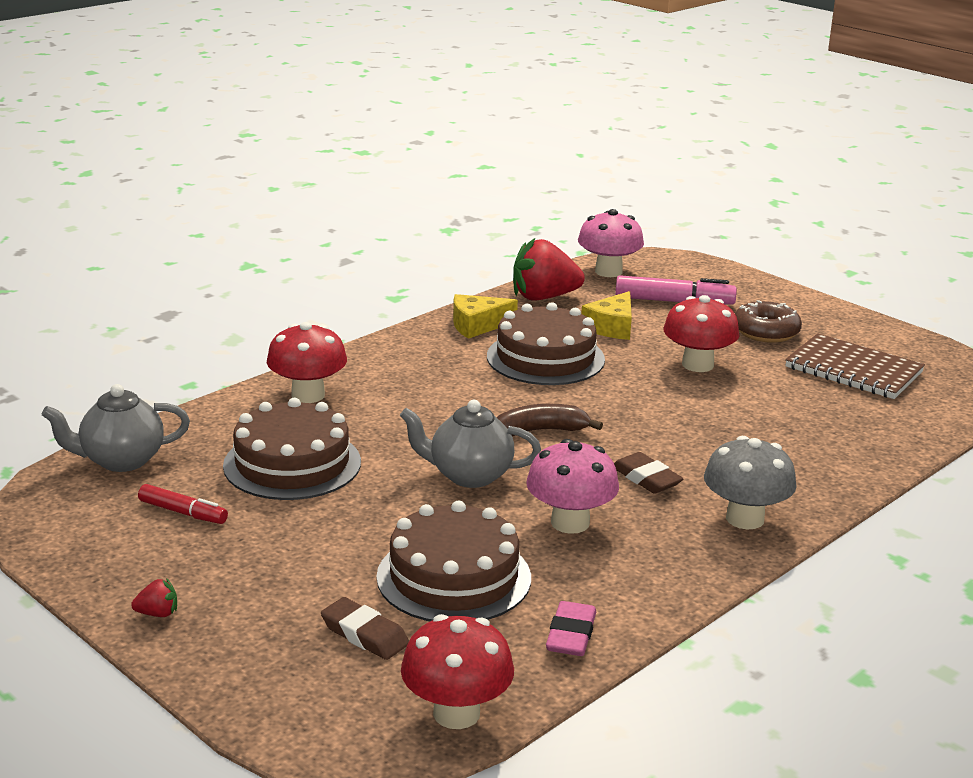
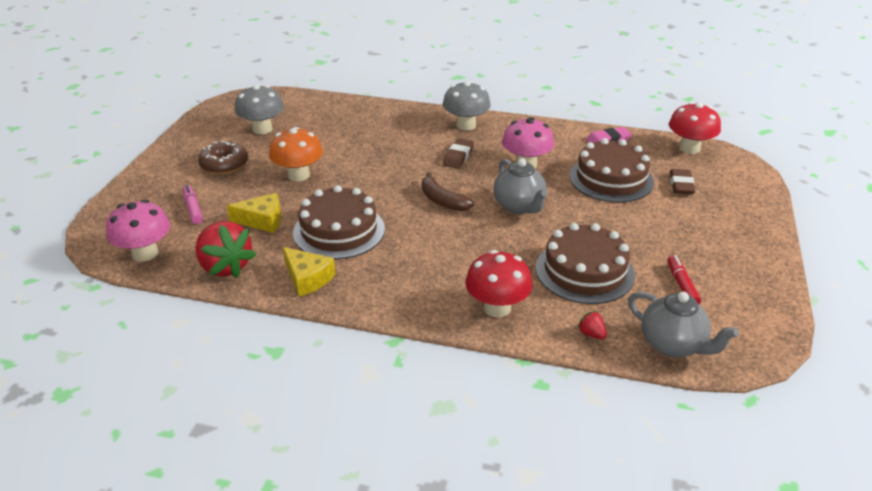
camera: 120 degrees left, 10 degrees up
red strawberry [131,578,177,617] -> red strawberry moved to [577,311,607,339]
pink marker [615,275,737,305] -> pink marker [183,185,203,224], size x0.62
red mushroom [663,295,740,372] -> orange mushroom [269,127,323,182]
brown notebook [785,333,925,399] -> grey mushroom [235,85,284,134]

